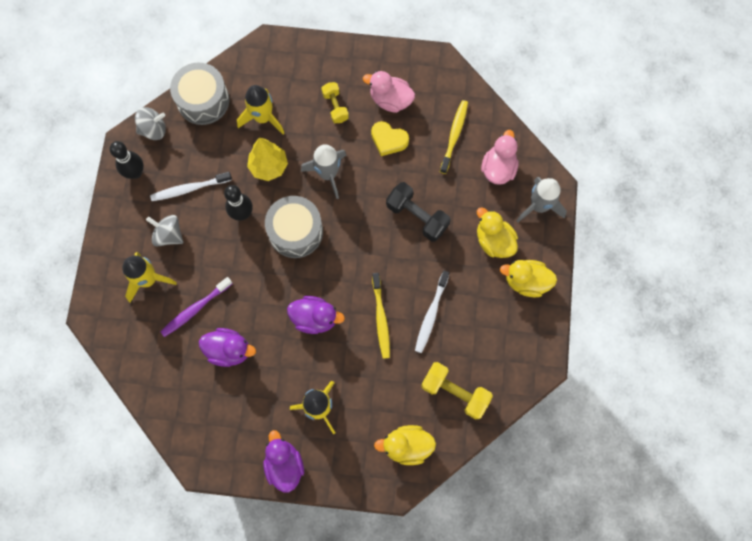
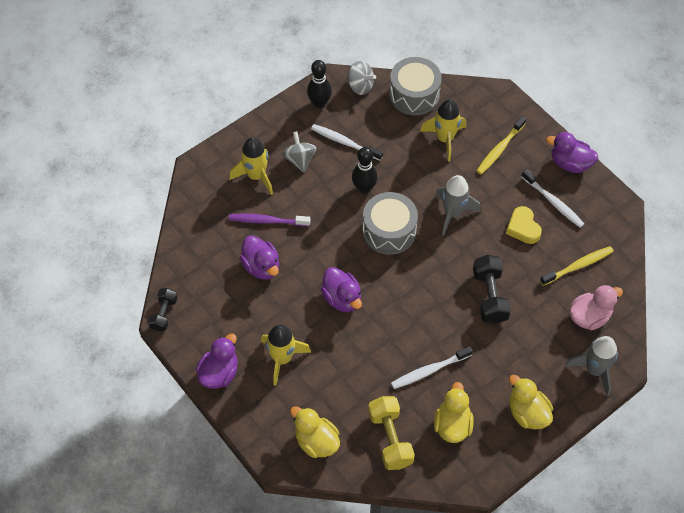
camera: 45 degrees right, 15 degrees down
yellow tree [247,138,288,181] -> none
yellow dumbbell [321,82,349,123] -> none
pink duck [363,71,415,113] -> white toothbrush [521,169,584,228]
yellow toothbrush [372,273,390,359] -> yellow toothbrush moved to [476,116,526,174]
yellow duck [477,207,518,258] -> yellow duck moved to [434,382,474,443]
none -> black dumbbell [148,288,177,331]
none -> purple duck [546,132,598,173]

